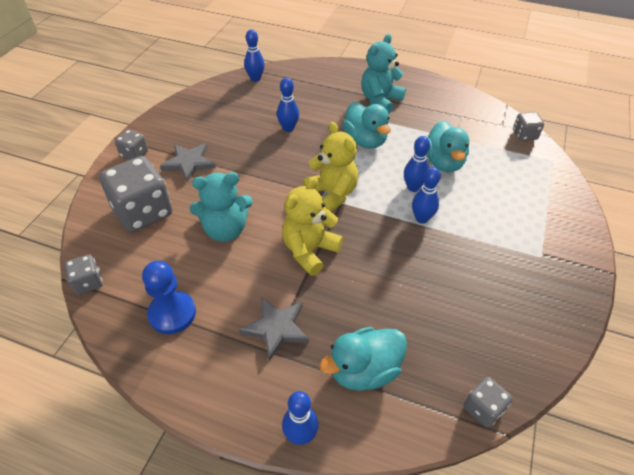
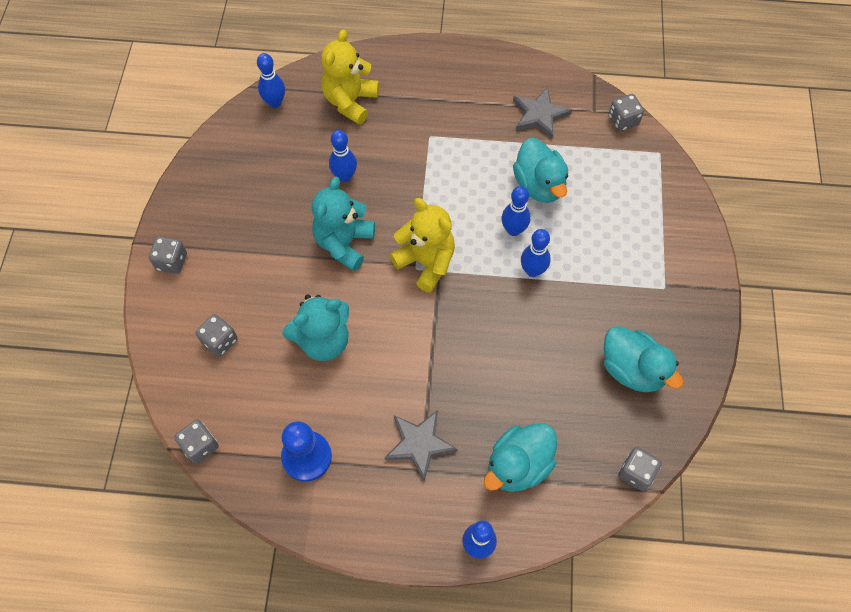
camera: 15 degrees left, 15 degrees up
grey dice [99,156,173,232] -> grey dice [196,314,238,357], size x0.49
grey star [160,143,216,182] -> grey star moved to [513,86,572,139]
yellow teddy bear [282,176,343,276] -> yellow teddy bear moved to [321,29,379,124]
turquoise duck [342,102,391,149] -> turquoise duck moved to [604,326,684,392]
turquoise teddy bear [361,34,406,113] -> turquoise teddy bear moved to [312,177,375,271]

